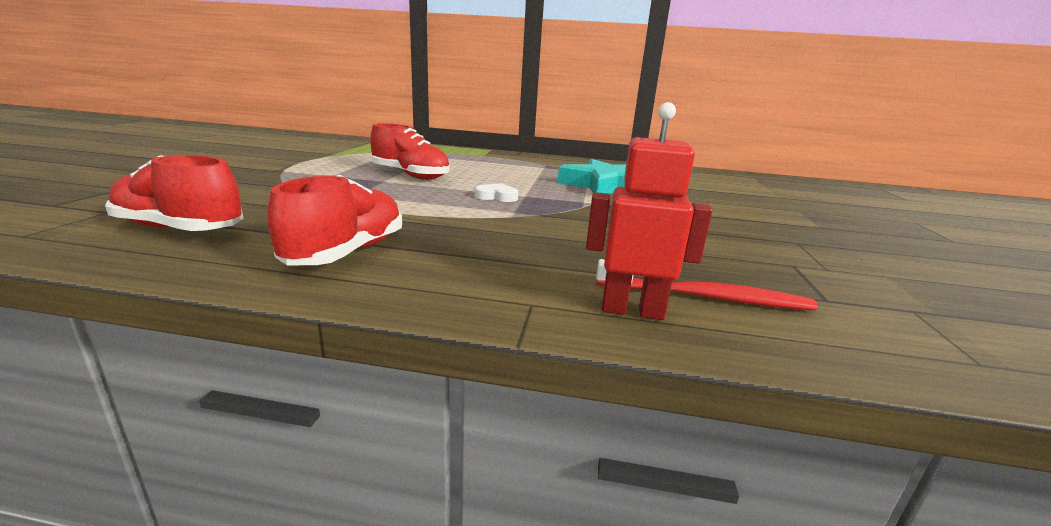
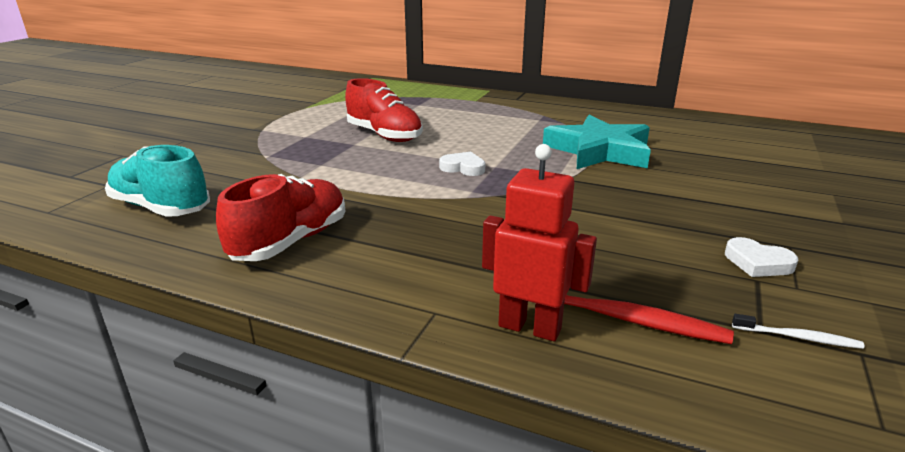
camera: 15 degrees right, 5 degrees up
red shoe [105,155,243,231] -> turquoise shoe [105,145,210,217]
none -> white heart [725,237,798,277]
none -> white toothbrush [732,314,864,349]

